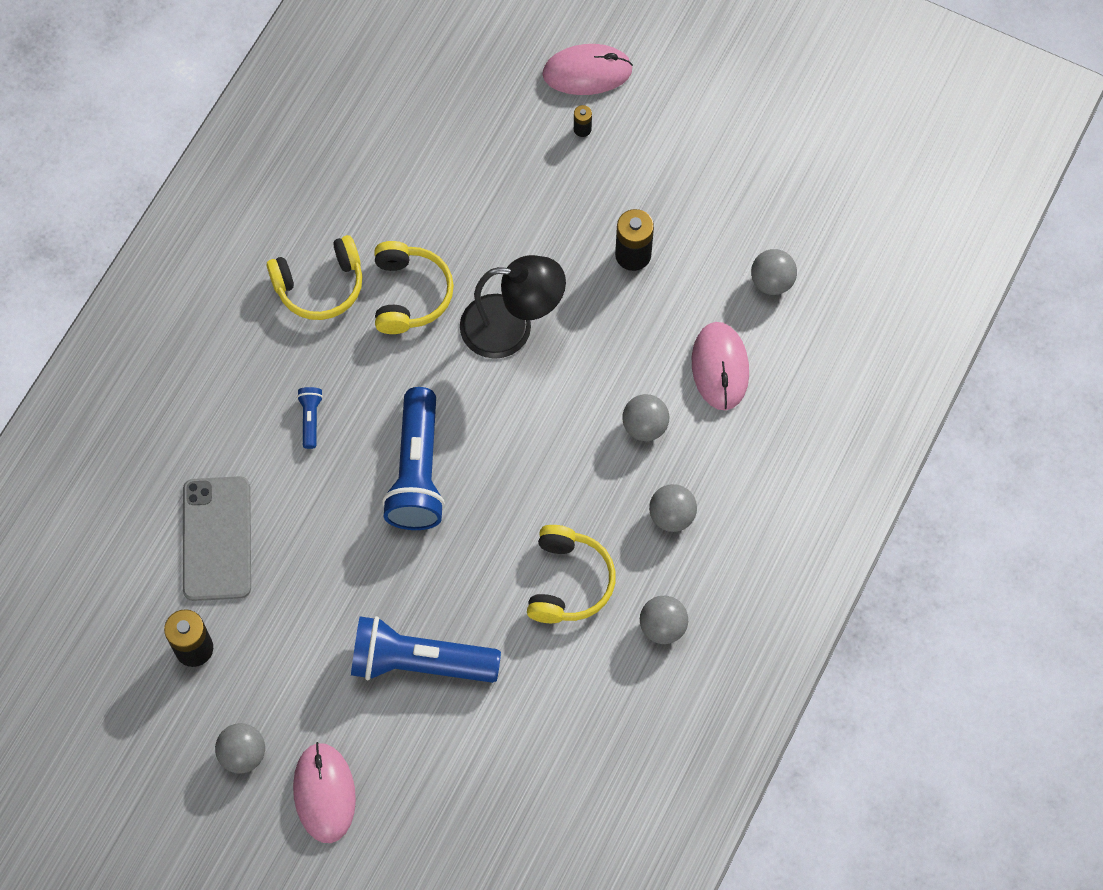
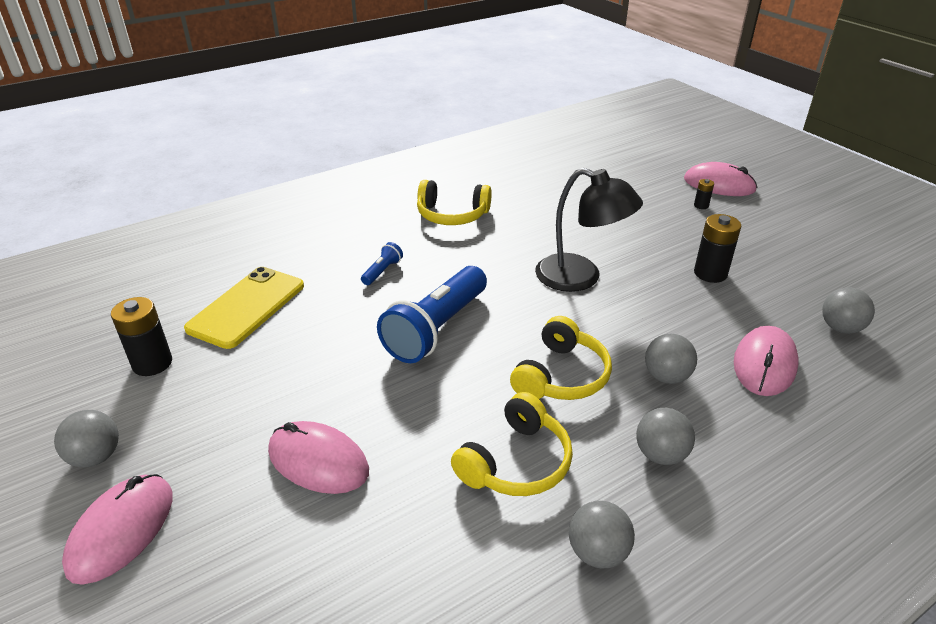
camera: 30 degrees right, 30 degrees down
grey phone [183,476,251,601] -> yellow phone [184,267,304,349]
blue flashlight [351,616,501,683] -> pink mouse [268,421,369,494]
yellow headphones [374,241,454,334] -> yellow headphones moved to [510,316,612,400]

